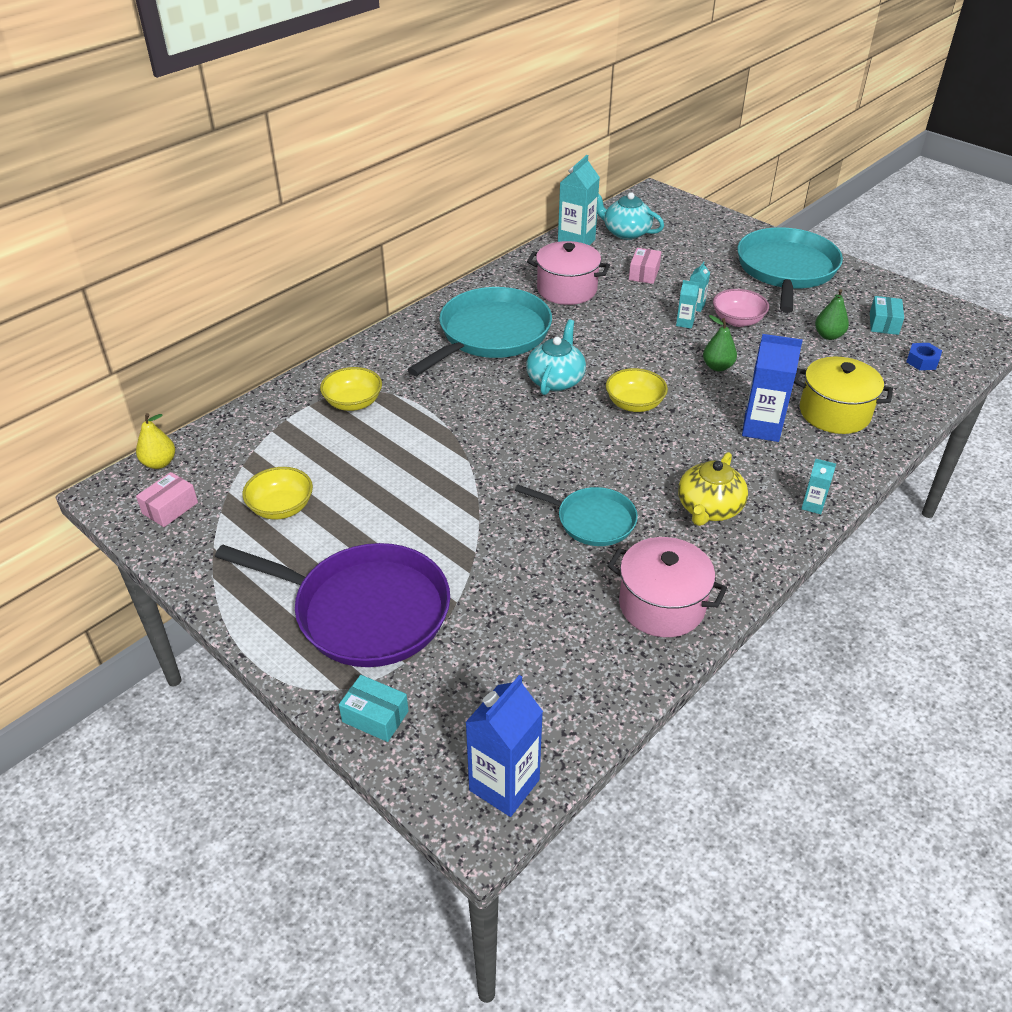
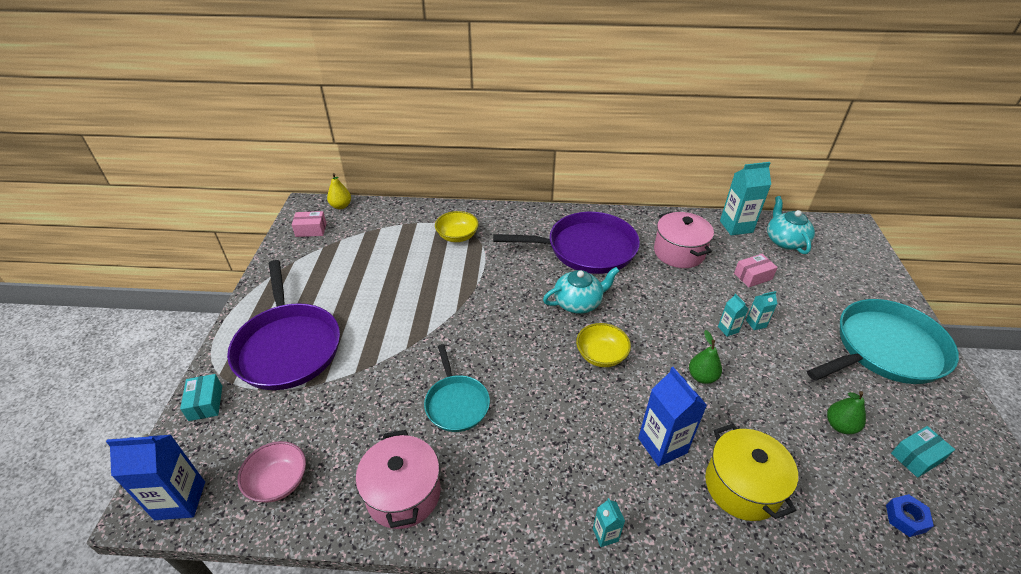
camera: 50 degrees right, 0 degrees up
yellow bowl [242,467,313,520] -> none
turquoise pan [407,287,552,376] -> purple pan [493,212,640,274]
yellow teapot [678,452,748,526] -> none
pink bowl [713,289,769,327] -> pink bowl moved to [237,441,306,503]

